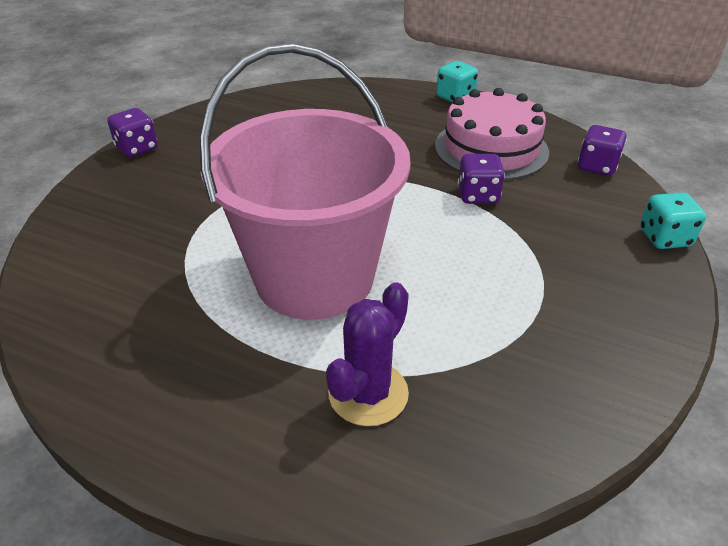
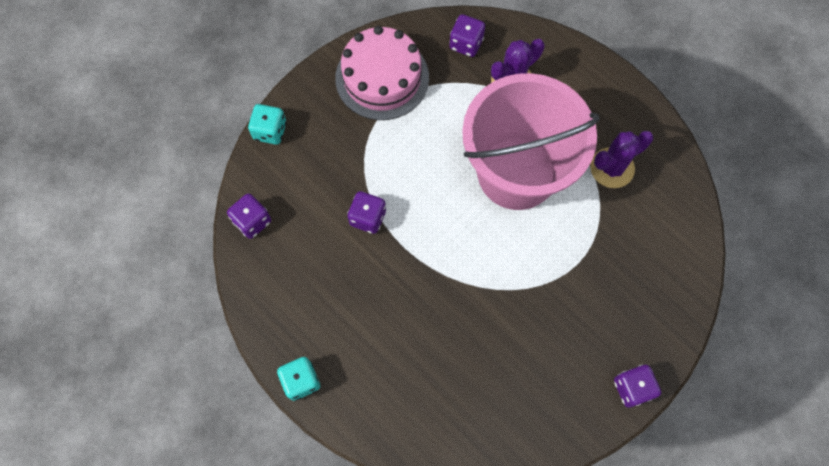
camera: 160 degrees left, 30 degrees up
pink cake [435,88,549,180] -> pink cake moved to [335,26,429,120]
none -> purple dice [449,14,485,57]
none -> purple cactus [590,131,653,188]

